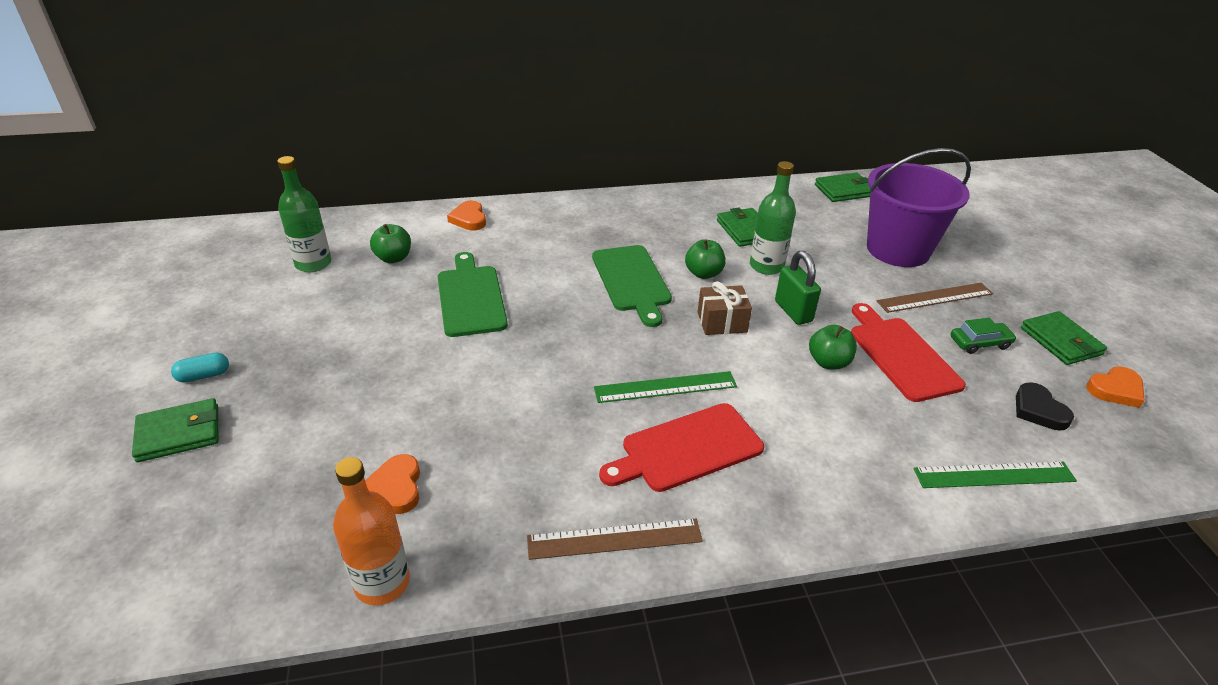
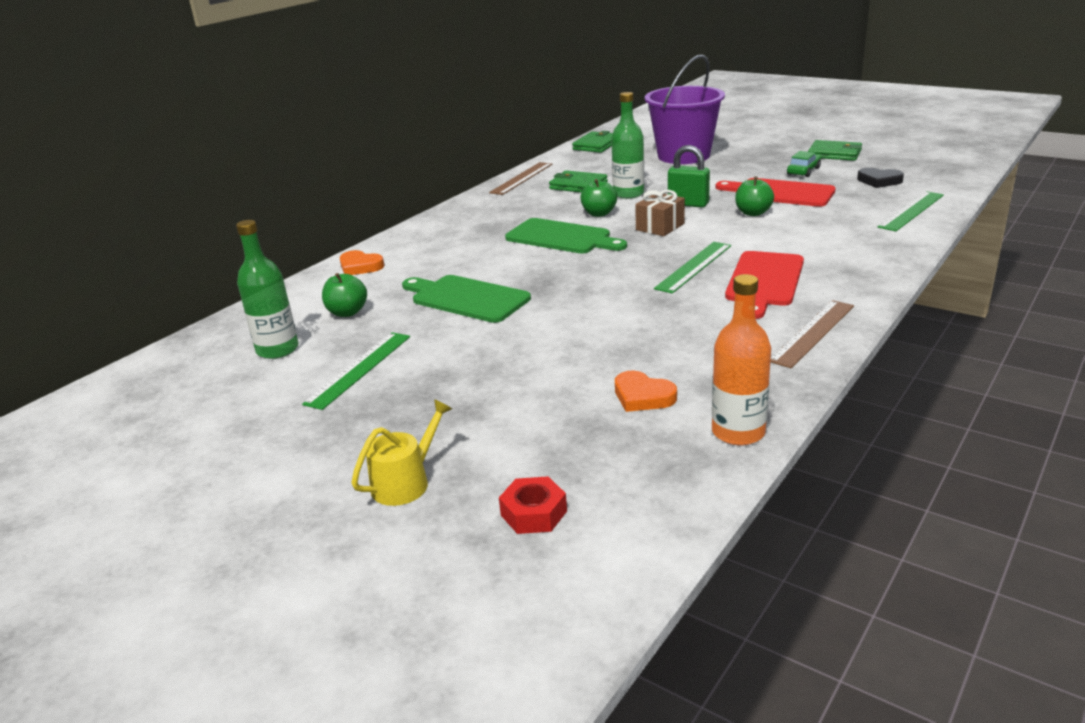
camera: 40 degrees left, 10 degrees down
green wallet [132,398,218,462] -> yellow watering can [351,399,452,506]
turquoise capsule [171,353,229,383] -> none
brown ruler [877,283,993,313] -> brown ruler moved to [489,162,552,195]
orange heart [1086,366,1145,408] -> none
none -> green ruler [302,332,410,410]
none -> red nut [499,476,567,534]

